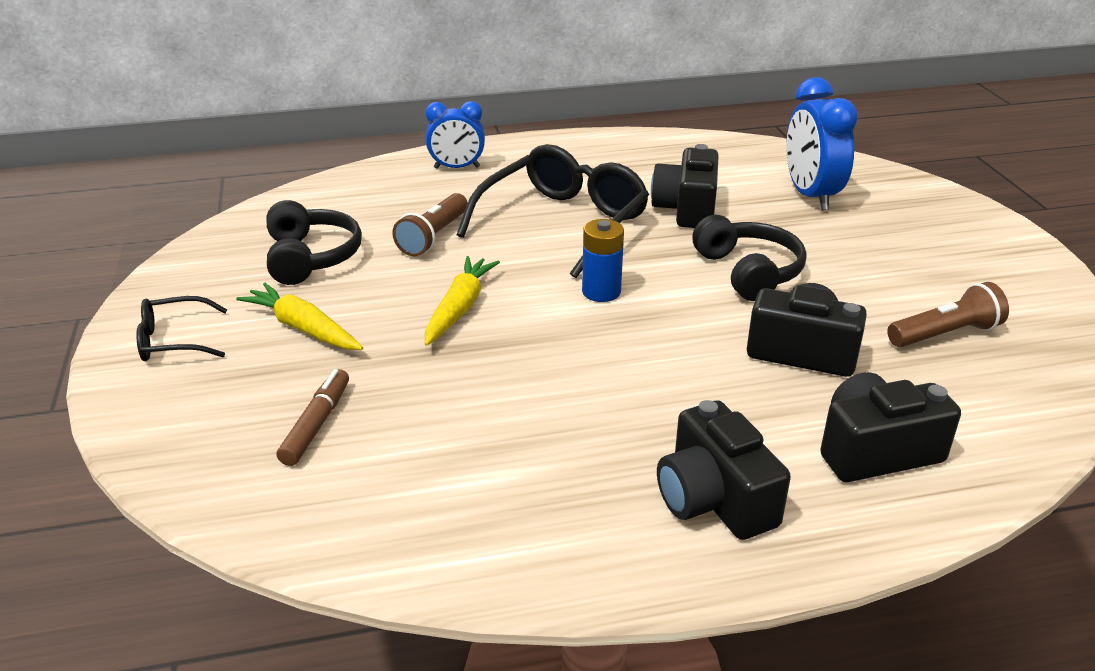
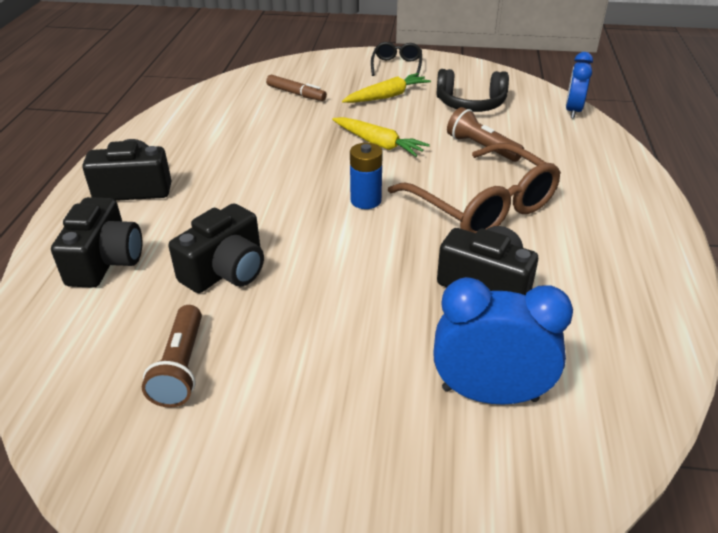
camera: 110 degrees right, 5 degrees up
blue clock [425,101,485,169] -> blue clock moved to [566,52,593,118]
black glasses [457,144,649,278] -> brown glasses [388,143,561,233]
black headphones [692,215,807,301] -> none

